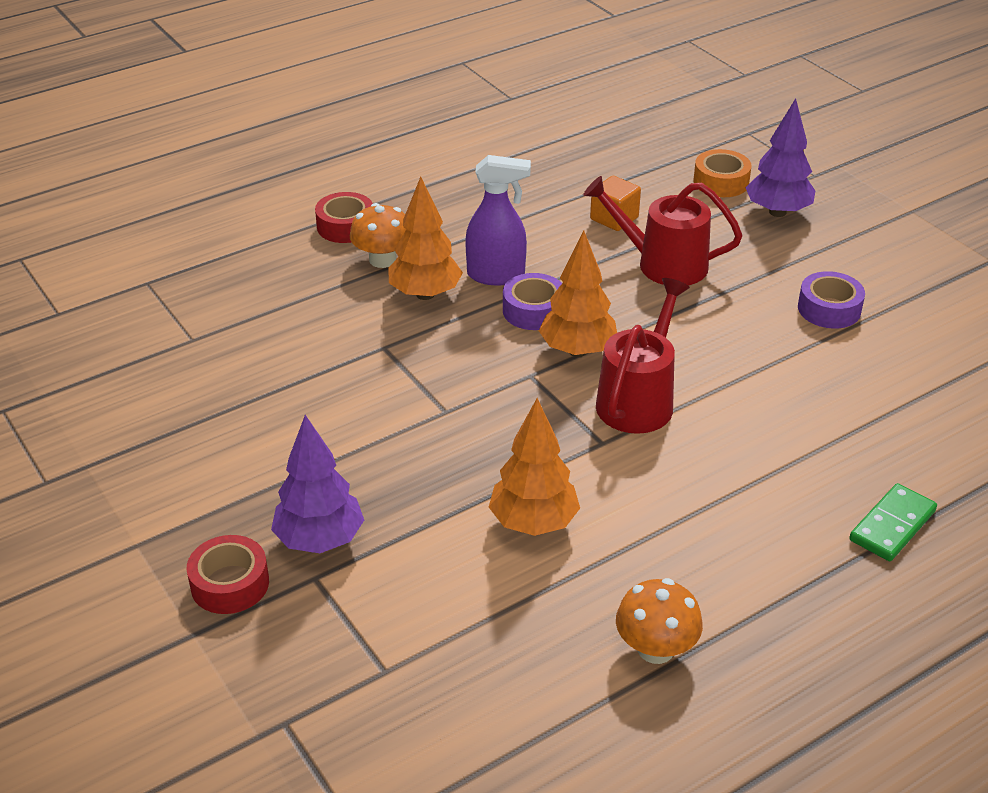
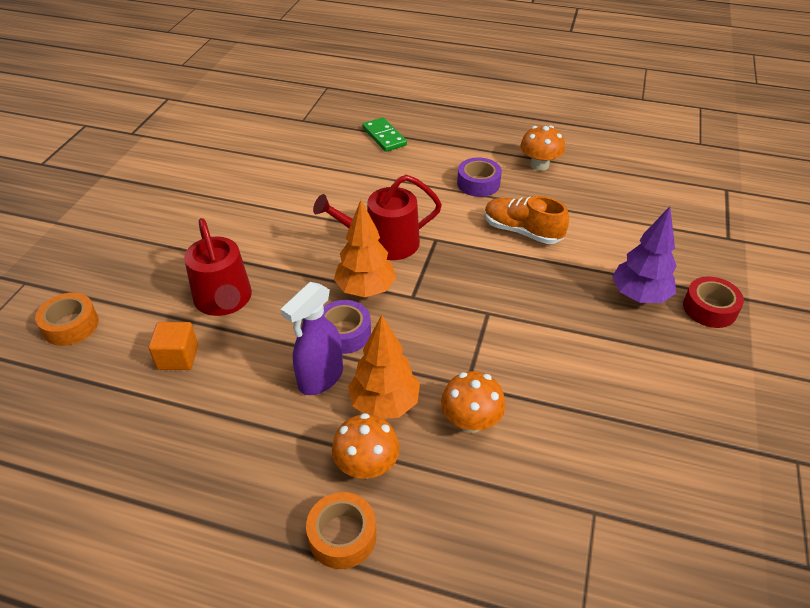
camera: 130 degrees left, 5 degrees up
red tape [315,192,373,243] -> orange tape [306,492,376,569]
purple spray bottle [465,155,531,285] -> purple spray bottle turned 105 degrees counterclockwise [281,282,343,395]
orange tree [489,398,580,536] -> orange shoe [484,196,569,244]
purple tree [745,98,815,217] -> none
purple tape [798,271,865,329] -> purple tape moved to [457,157,502,197]
green domino [849,483,937,561] -> green domino turned 60 degrees clockwise [362,117,407,152]
none -> orange mushroom [441,371,506,433]

